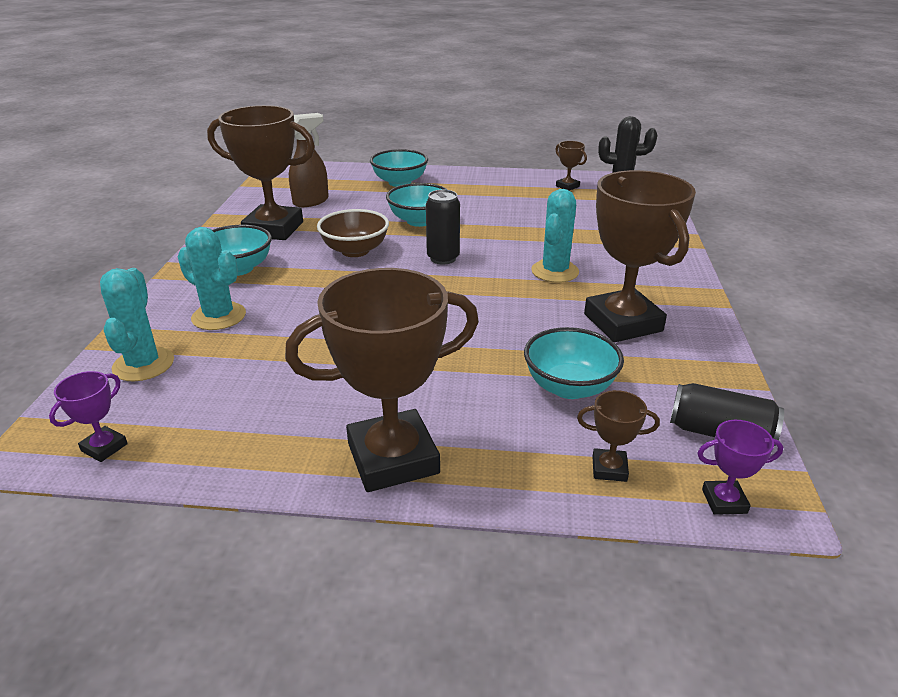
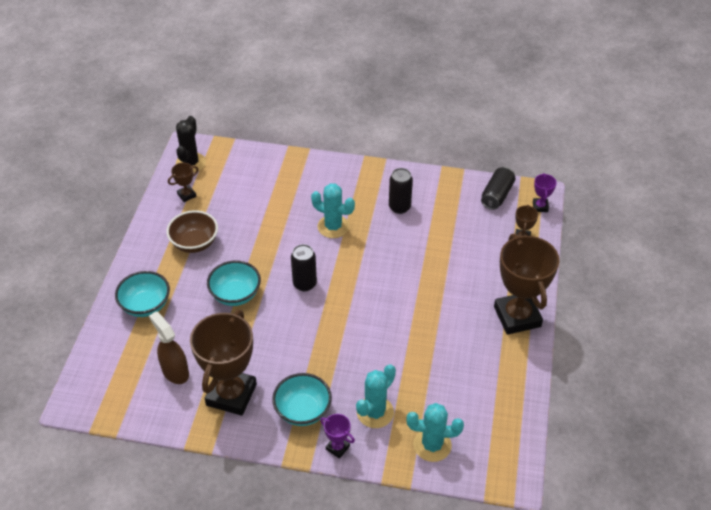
camera: 85 degrees left, 15 degrees up
purple trophy [49,371,128,462] -> purple trophy moved to [320,414,355,459]
brown bowl [317,209,389,257] -> brown bowl moved to [166,210,218,253]
turquoise bowl [524,327,624,399] -> none
brown trophy [584,170,696,342] -> black can [389,168,413,214]

